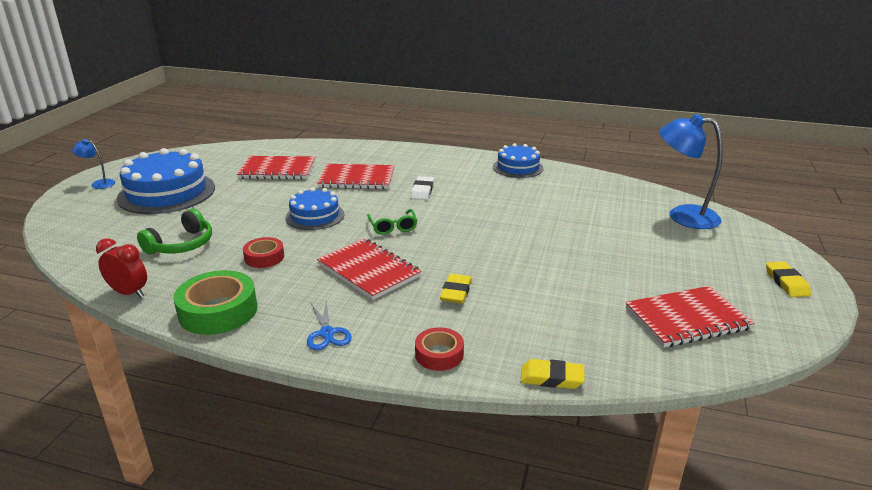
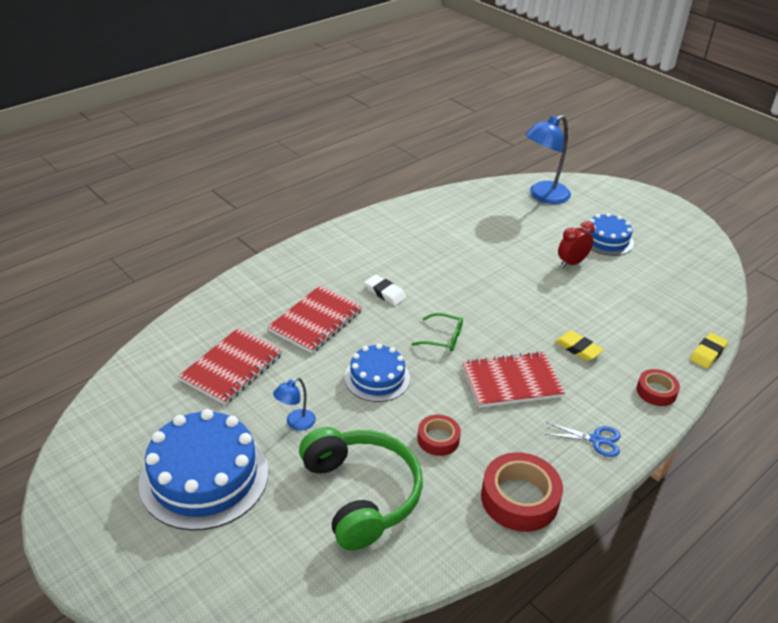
camera: 60 degrees left, 10 degrees up
blue lamp [72,139,115,189] -> blue lamp moved to [273,377,316,431]
red clock [96,238,147,298] -> red clock moved to [558,221,595,268]
green headphones [137,209,212,254] -> green headphones [299,427,423,550], size x1.60
green tape [174,270,258,335] -> red tape [481,452,563,532]
blue cake [493,143,544,178] -> blue cake moved to [585,213,634,256]
red notebook [626,286,755,347] -> none
yellow eraser [766,262,811,297] -> none

